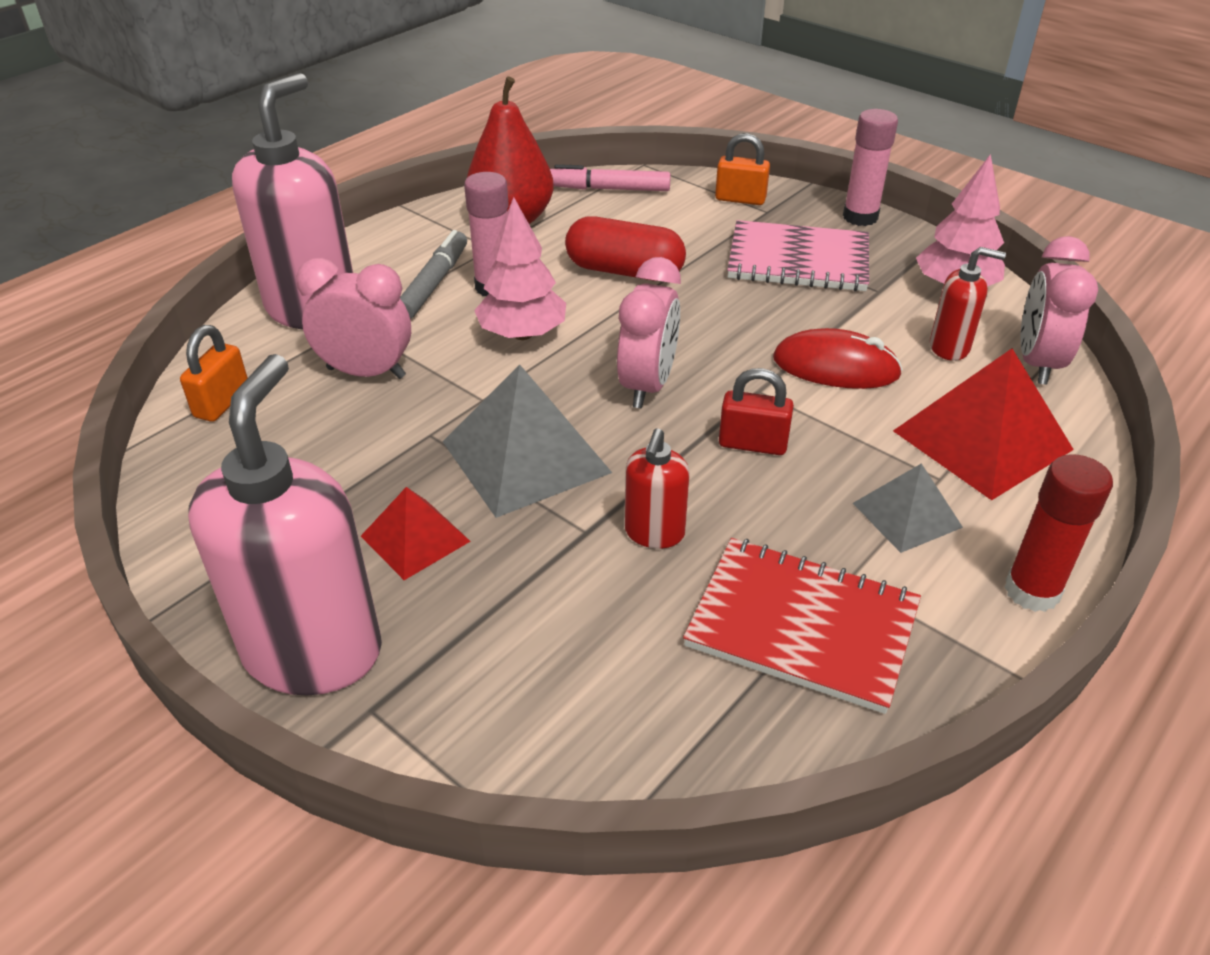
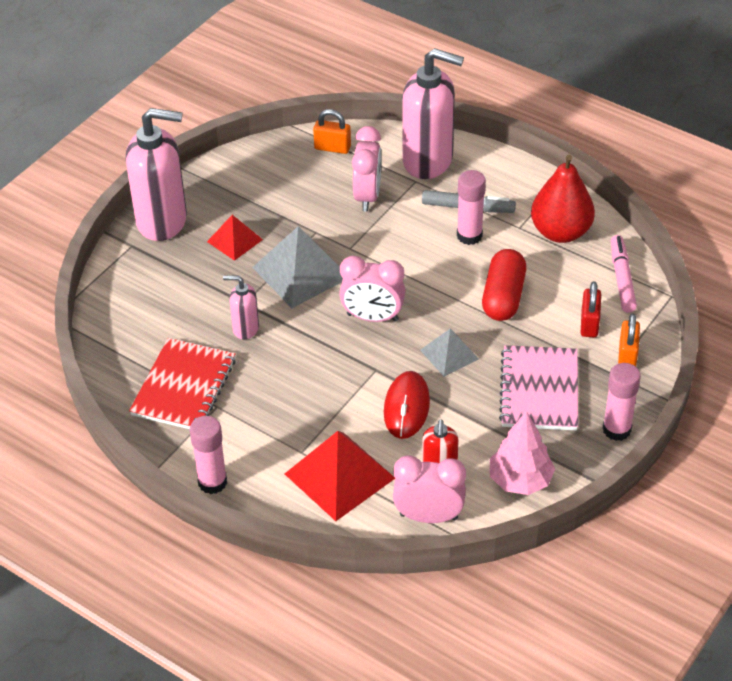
camera: 85 degrees right, 5 degrees up
pink tree [474,197,566,340] -> none
red soap dispenser [624,428,690,549] -> pink soap dispenser [223,275,259,339]
red padlock [719,368,794,455] -> red padlock moved to [581,281,601,337]
grey pyramid [853,463,963,553] -> grey pyramid moved to [420,329,479,377]
red glue stick [1004,454,1113,612] -> pink glue stick [190,416,227,494]

